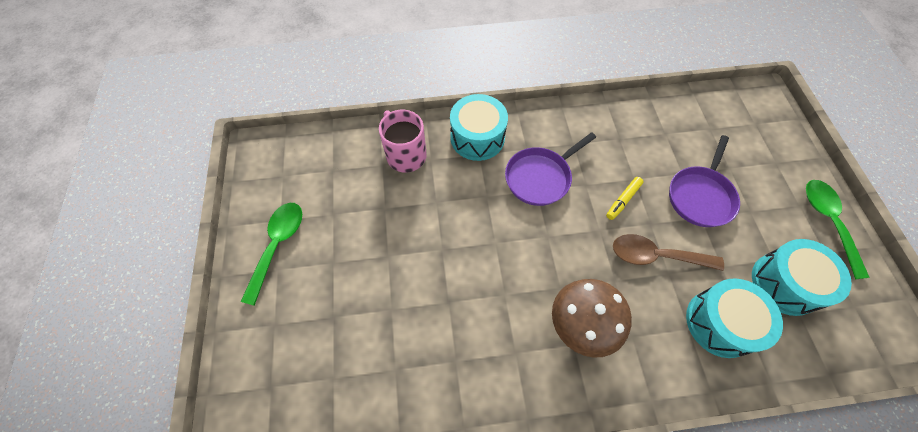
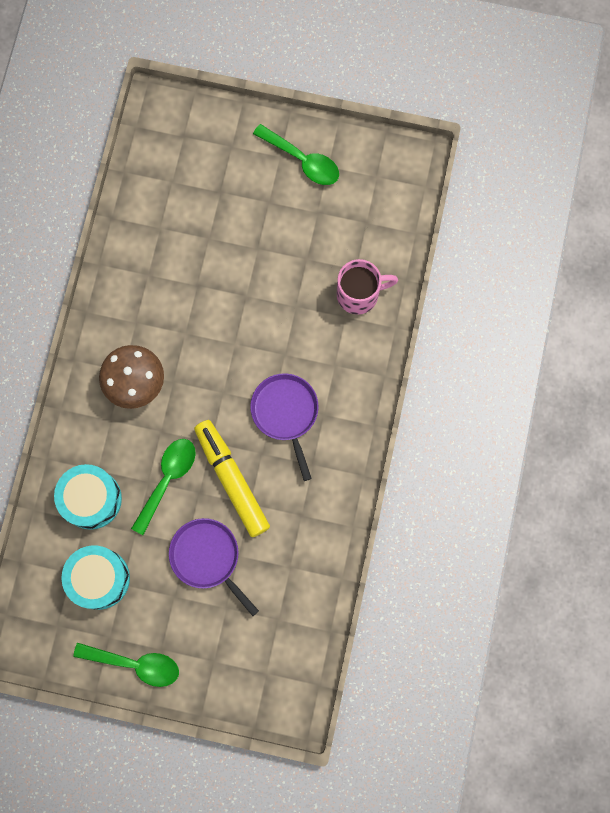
camera: 110 degrees right, 15 degrees up
turquoise drum [450,94,508,161] -> none
yellow marker [606,177,643,220] -> yellow marker [194,420,270,537], size x2.19
brown spoon [613,234,724,271] -> green spoon [131,439,196,535]

